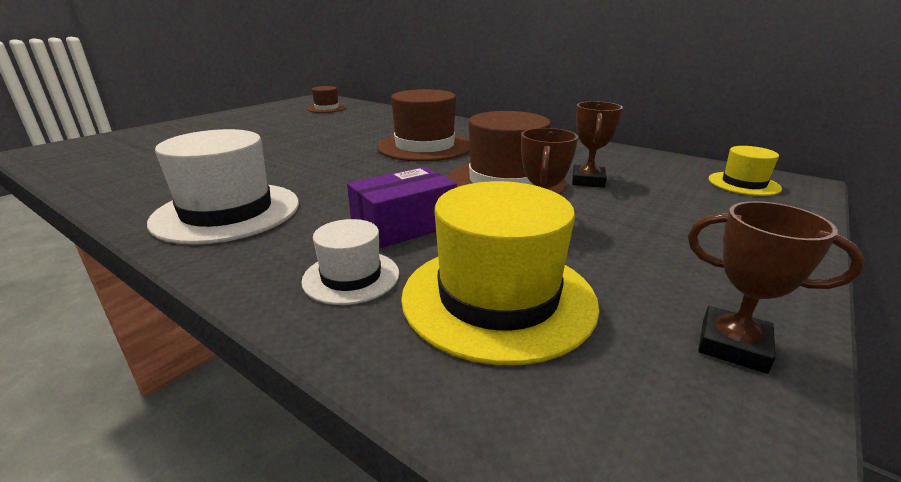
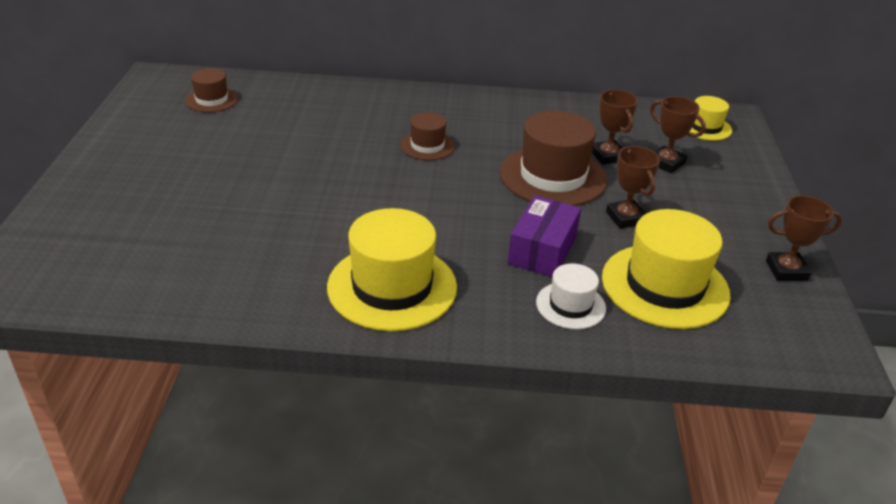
camera: 35 degrees left, 10 degrees up
white hat [147,129,299,245] -> yellow hat [327,208,457,331]
brown hat [377,89,470,162] -> brown hat [400,112,455,160], size x0.53
none -> brown trophy [650,96,706,173]

